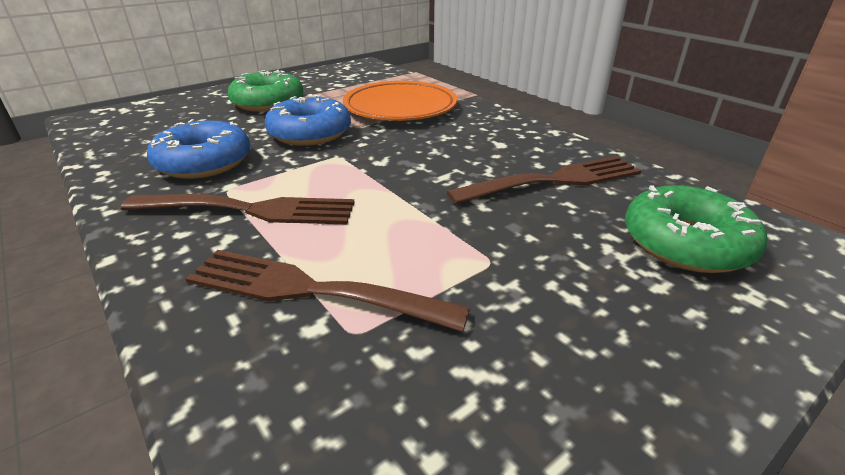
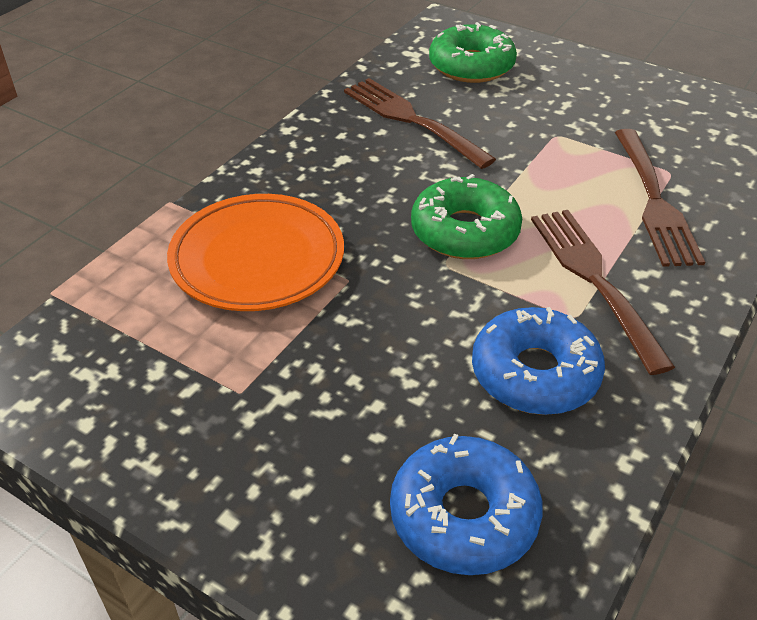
camera: 110 degrees left, 10 degrees up
green donut [228,70,304,112] -> green donut moved to [411,174,522,259]
blue donut [265,94,351,146] -> blue donut moved to [390,434,543,575]

